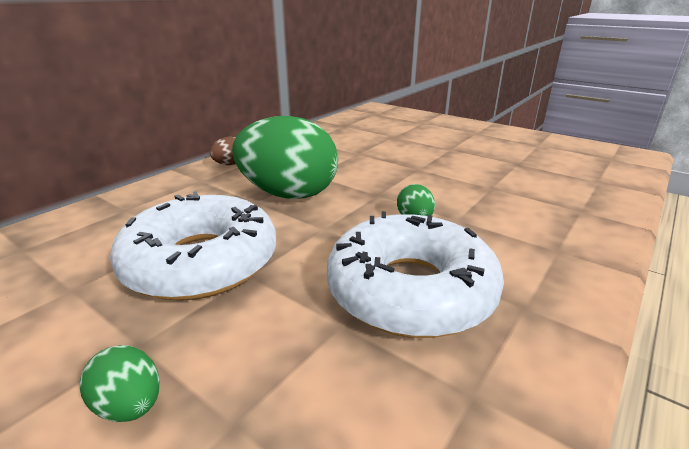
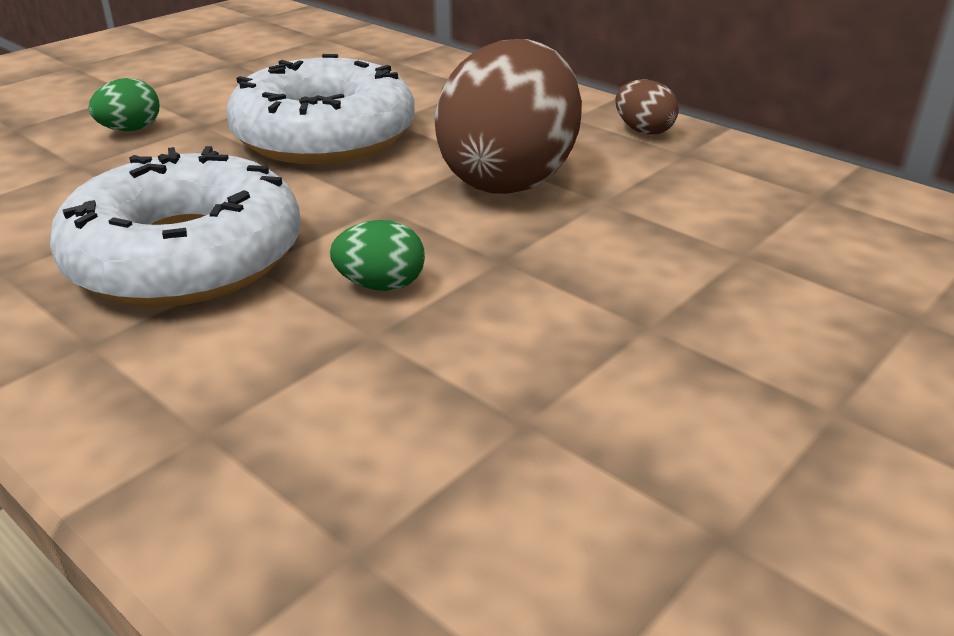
camera: 95 degrees right, 5 degrees up
green egg [232,116,338,199] -> brown egg [434,39,582,194]

